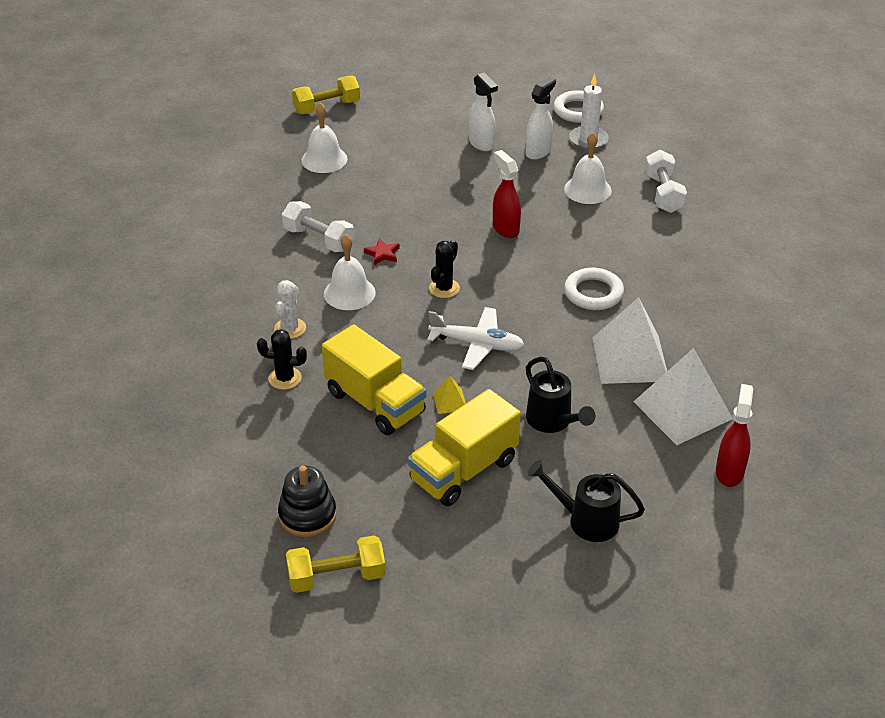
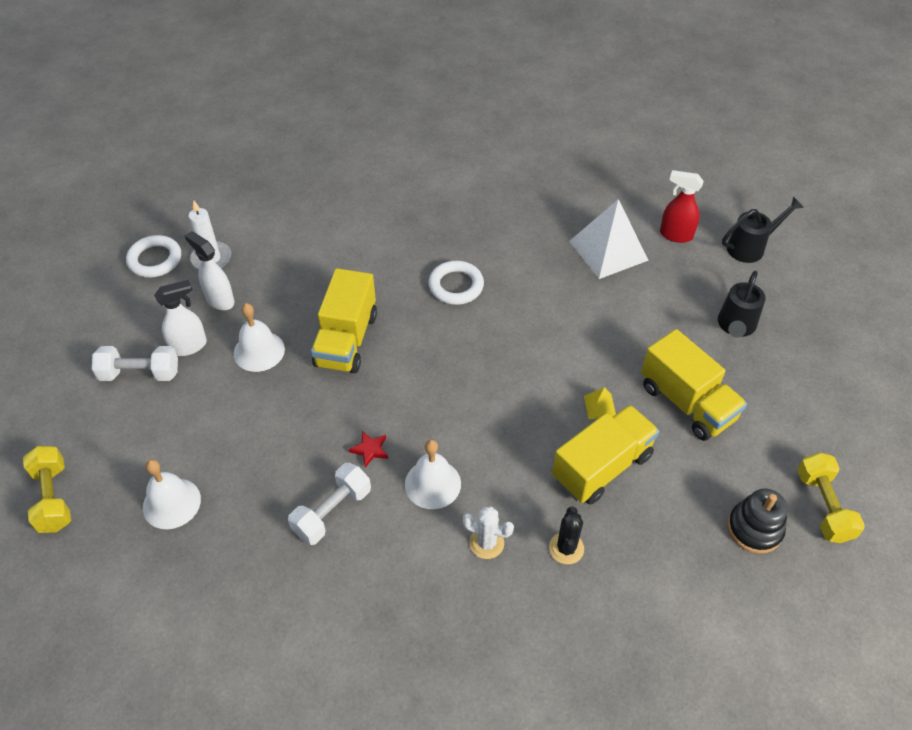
camera: 85 degrees left, 10 degrees up
white plane [427,307,524,370] -> none
black cactus [429,240,460,298] -> none
red spray bottle [493,150,521,238] -> yellow truck [311,268,377,373]
black watering can [526,356,595,433] -> black watering can moved to [722,197,804,263]
white bell [564,132,612,204] -> white bell moved to [234,303,285,372]
white pyramid [593,297,667,384] -> none
white dumbbell [645,150,687,213] -> white dumbbell moved to [92,346,178,381]

